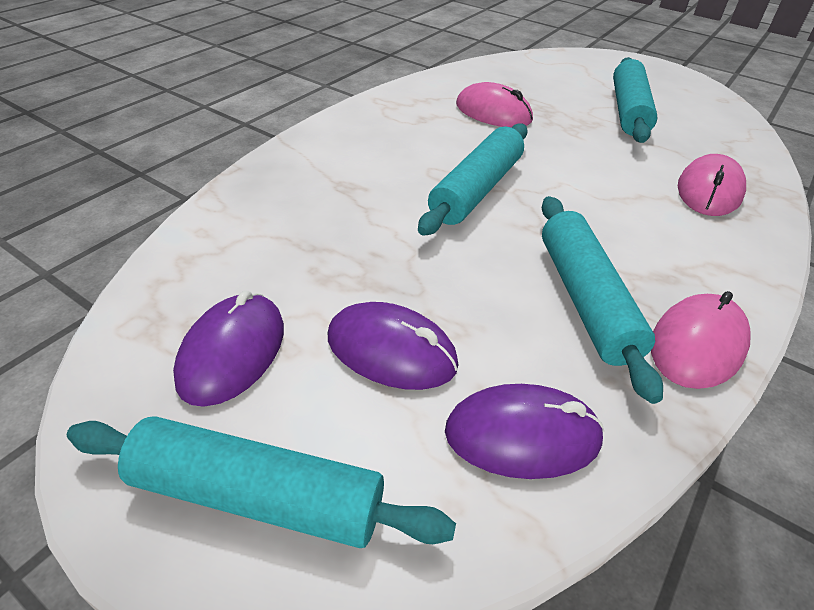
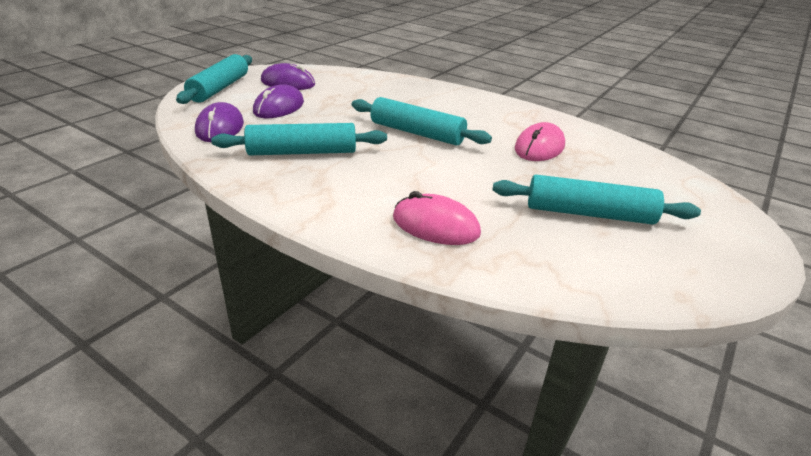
camera: 90 degrees right, 10 degrees down
pink mouse [651,291,751,389] -> none

